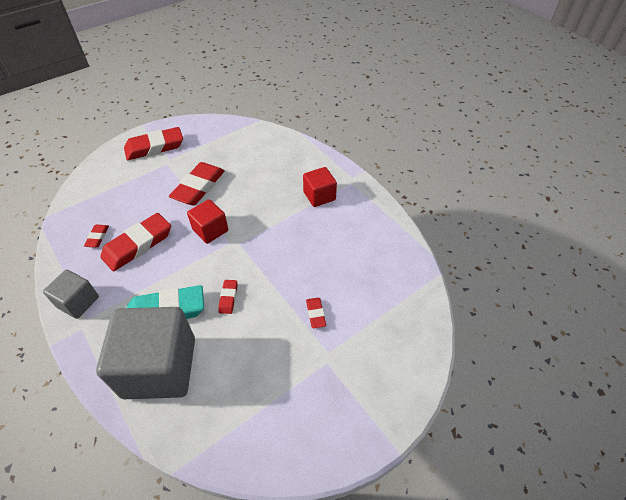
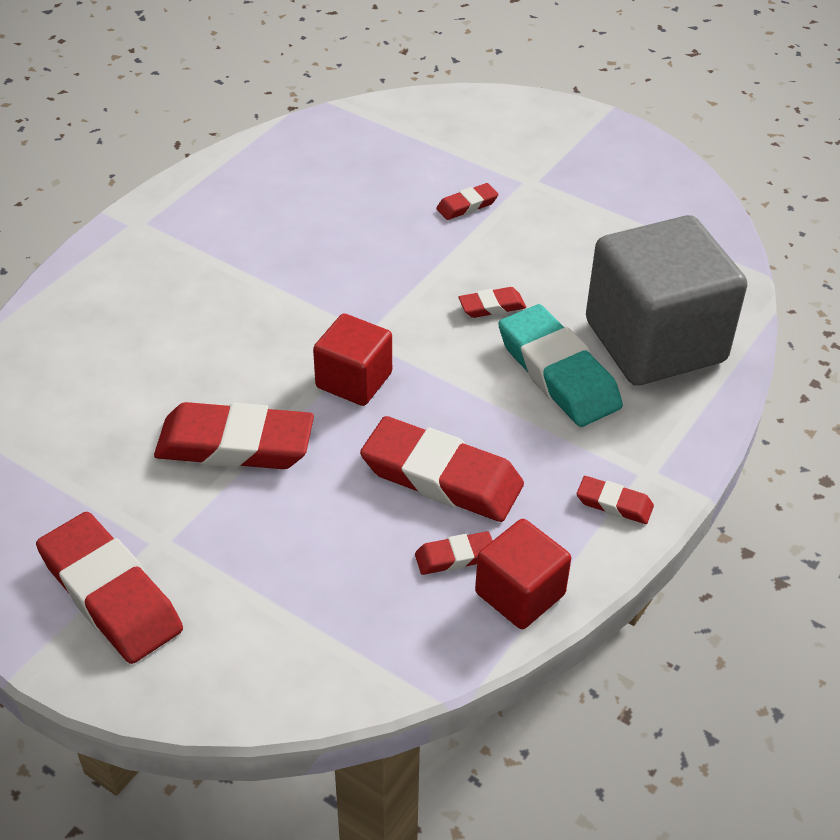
camera: 110 degrees left, 5 degrees down
grey cube [43,270,99,319] -> red eraser [577,476,654,524]
red cube [303,167,337,207] -> red cube moved to [475,519,571,629]

